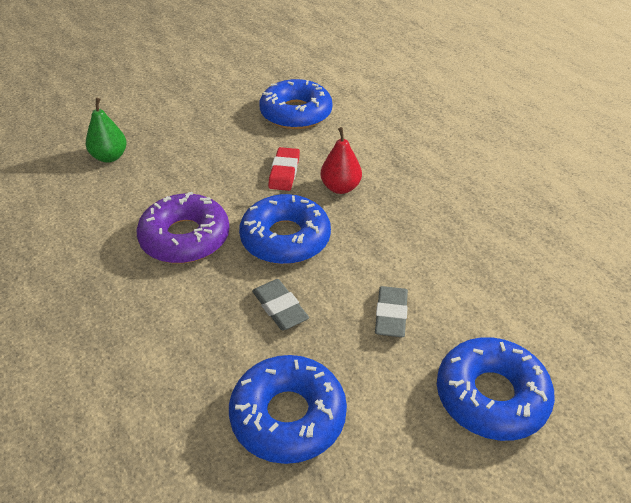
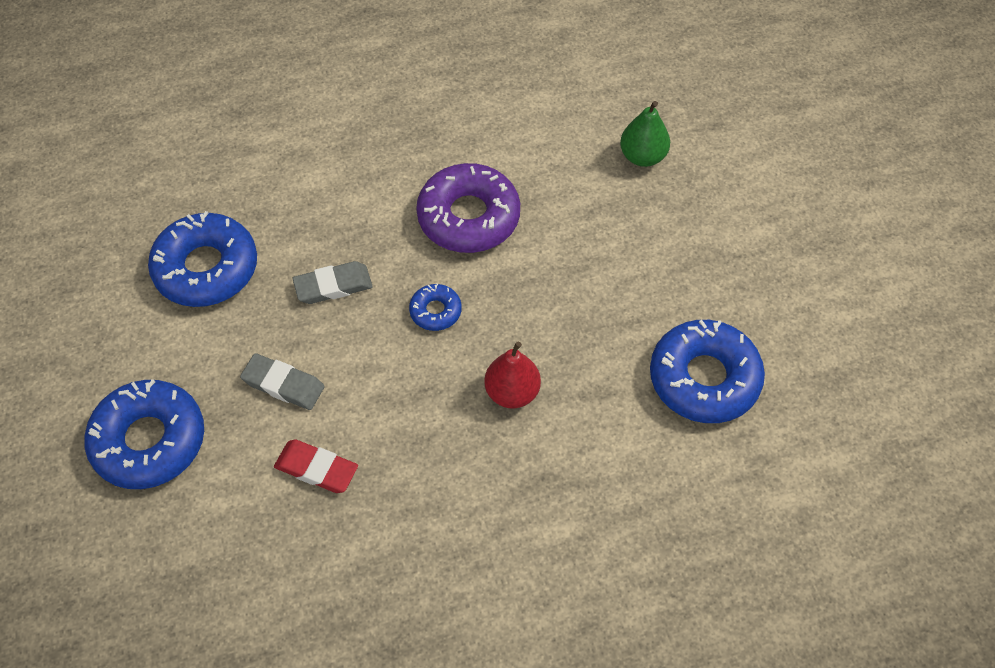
camera: 105 degrees right, 15 degrees up
blue donut [239,194,331,264] -> blue donut [409,283,462,331], size x0.48
red eraser [268,147,300,191] -> red eraser moved to [274,439,358,493]

